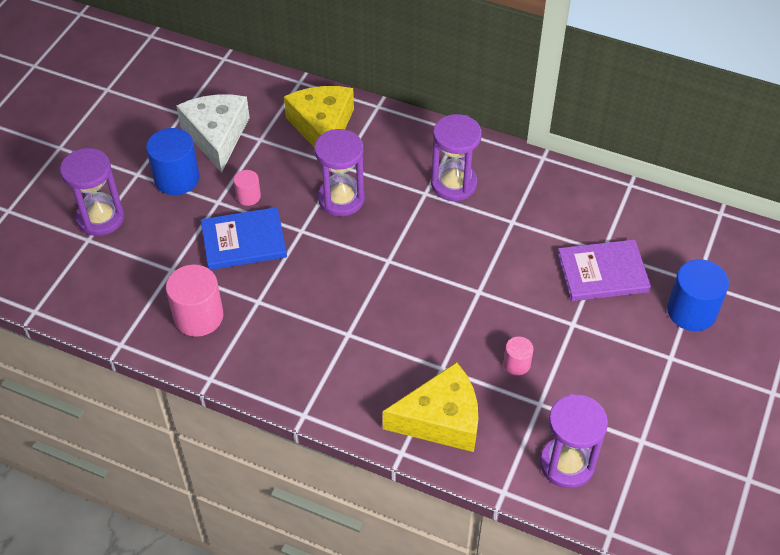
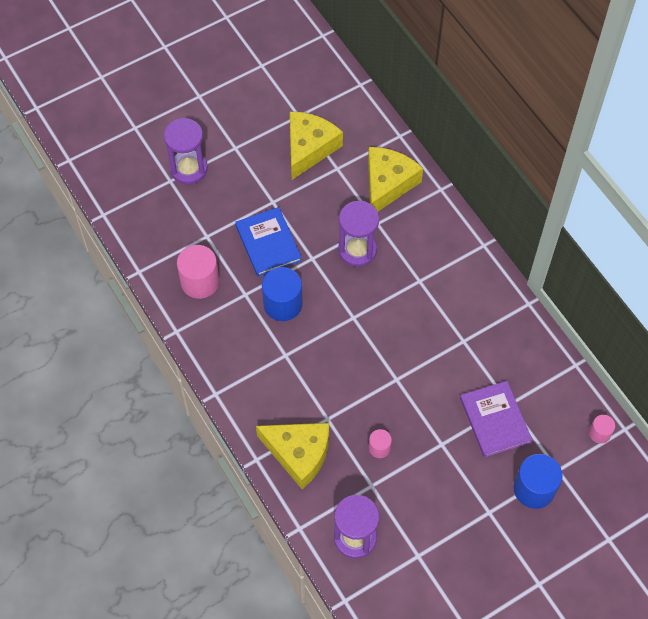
camera: 35 degrees right, 10 degrees up
blue cylinder [146,128,200,195] -> blue cylinder moved to [262,267,303,321]
white cheese [176,95,250,173] -> yellow cheese [290,112,343,180]
blue book [201,207,287,270] -> blue book turned 45 degrees clockwise [235,207,302,276]
pink cylinder [234,170,261,206] -> pink cylinder moved to [589,415,615,444]
purple hourglass [431,114,482,201] -> none
purple book [557,240,651,301] -> purple book turned 45 degrees clockwise [460,381,532,458]

